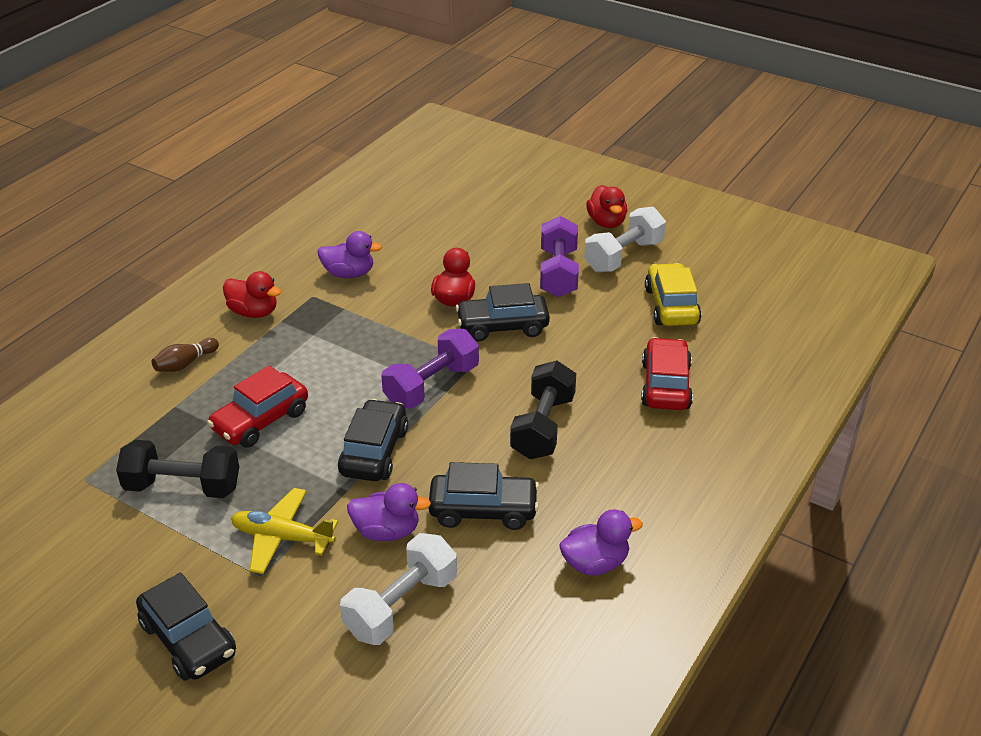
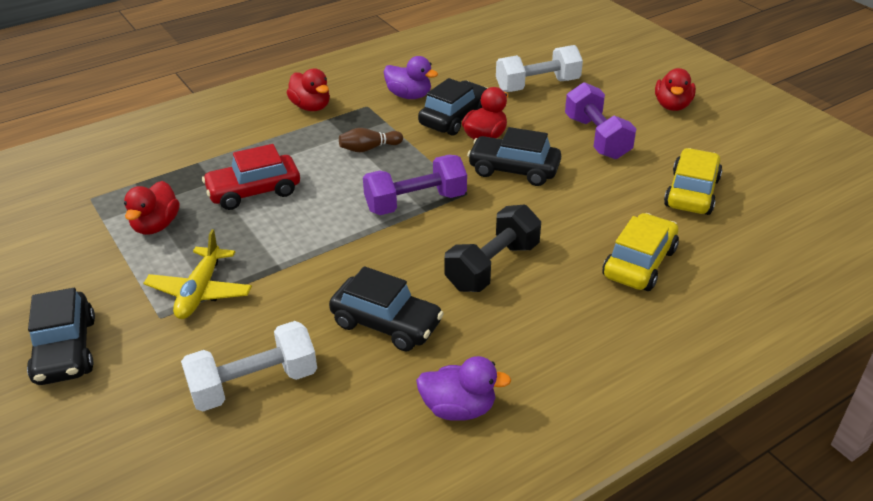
camera: 25 degrees right, 0 degrees up
black dumbbell [116,440,239,498] -> red duck [124,181,179,235]
brown bowling pin [152,338,219,372] -> brown bowling pin moved to [339,128,403,152]
yellow plane [231,488,338,574] -> yellow plane turned 120 degrees counterclockwise [143,229,252,319]
black car [338,399,408,481] -> black car moved to [418,78,488,136]
purple duck [347,483,431,541] -> none
purple dumbbell [540,216,579,297] -> purple dumbbell turned 45 degrees counterclockwise [565,82,636,159]
white dumbbell [584,207,666,272] -> white dumbbell moved to [496,45,583,92]
red car [641,337,693,410] -> yellow car [602,213,679,291]

